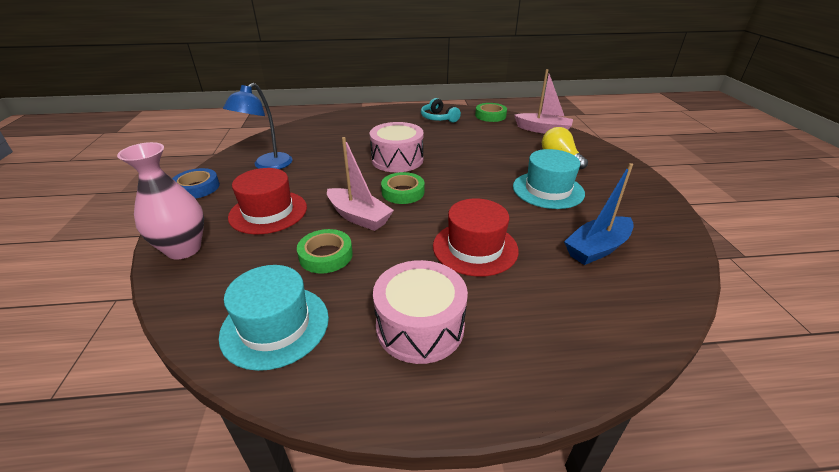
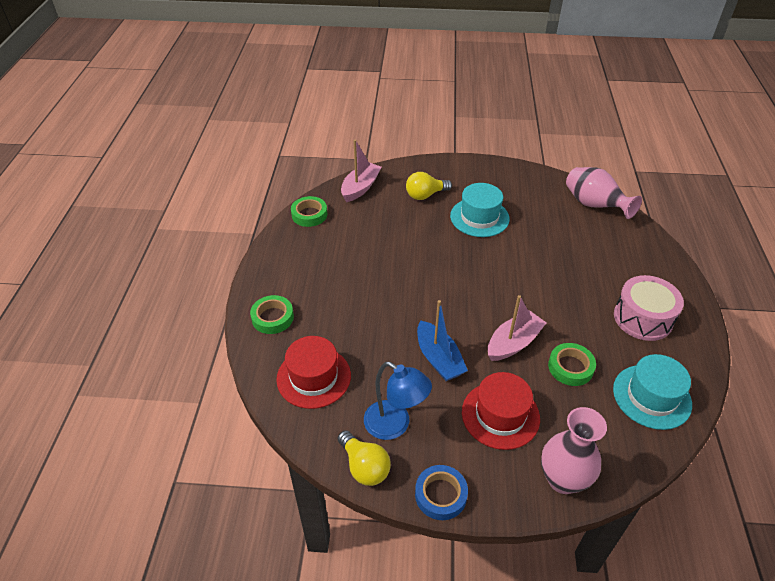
camera: 80 degrees left, 10 degrees up
pink drum [370,122,424,172] -> none
green tape [381,172,425,204] -> green tape moved to [250,295,294,334]
turquoise headphones [421,98,461,123] -> none
red hat [433,198,519,277] -> red hat moved to [276,336,351,409]
blue boat [564,163,634,265] -> blue boat moved to [417,300,468,381]
none -> yellow light bulb [338,430,391,486]
none -> pink vase [566,167,642,219]

